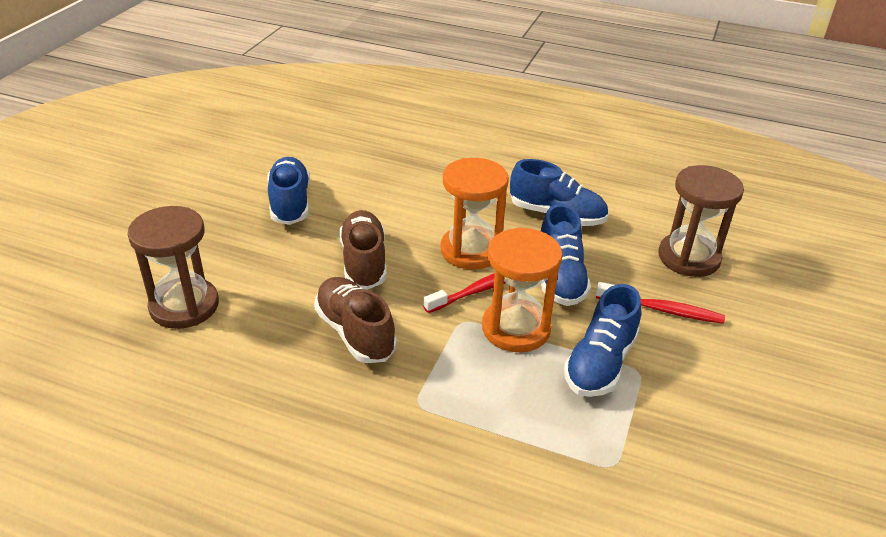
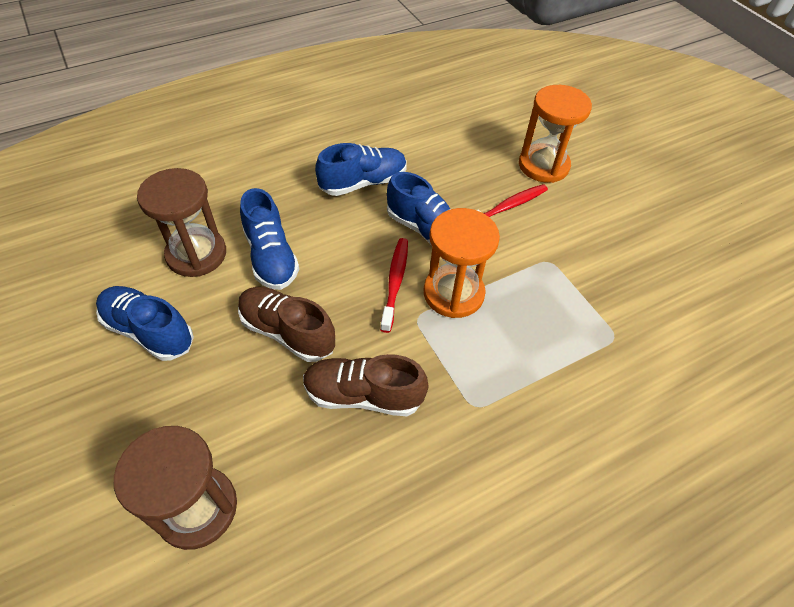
camera: 50 degrees left, 15 degrees up
orange hourglass [441,158,509,269] -> orange hourglass moved to [519,85,592,183]
blue shoe [564,284,641,397] -> blue shoe moved to [240,188,299,290]
brown hourglass [658,165,744,277] -> brown hourglass moved to [137,168,226,277]

